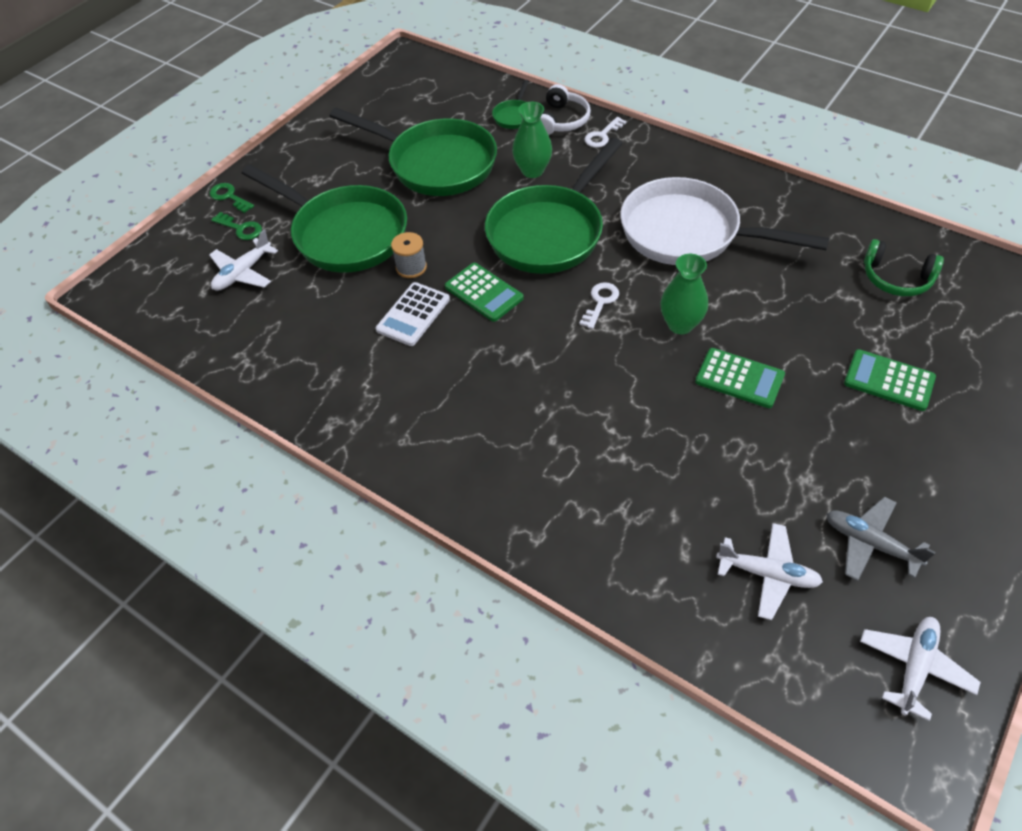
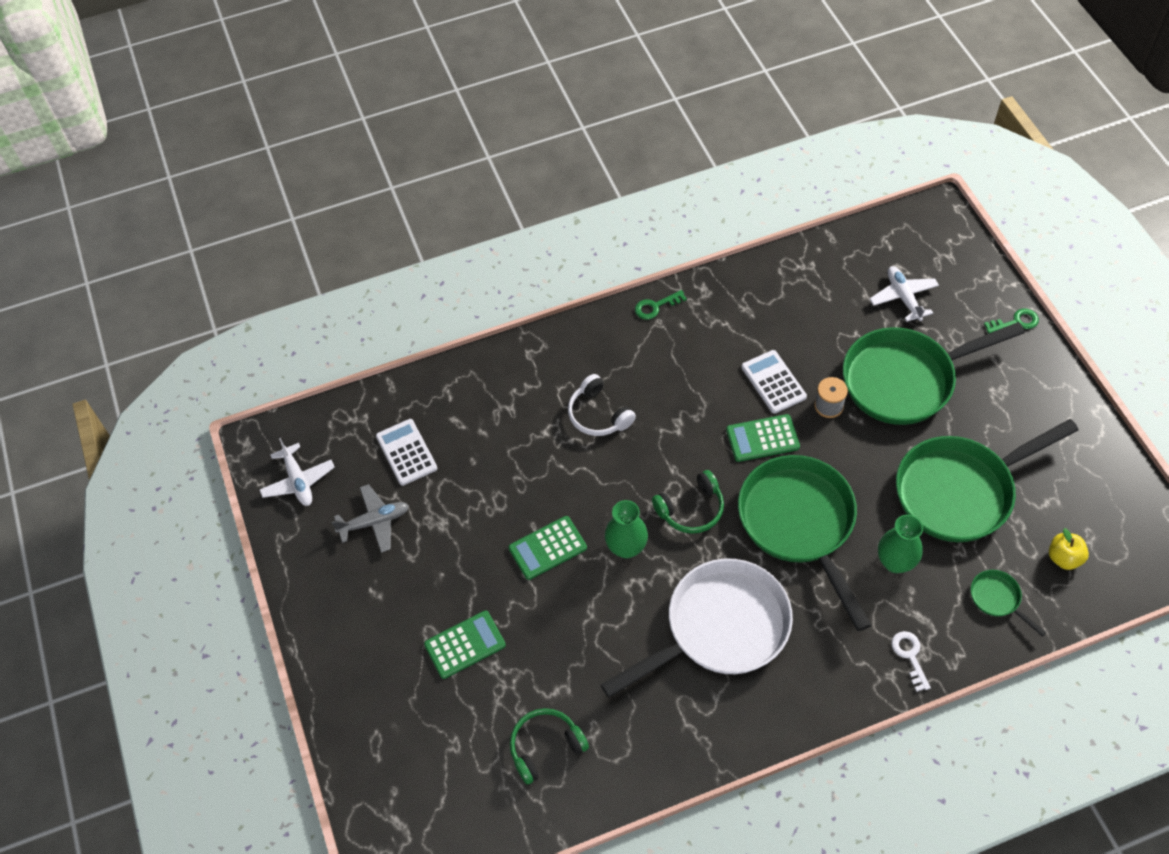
camera: 125 degrees right, 5 degrees up
green key [211,212,262,240] -> green key moved to [635,290,687,320]
white headphones [540,84,591,135] -> white headphones moved to [568,374,636,436]
white key [579,282,619,329] -> green headphones [652,470,724,534]
white plane [716,523,823,620] -> white calculator [376,419,437,486]
none -> yellow apple [1049,528,1089,570]

